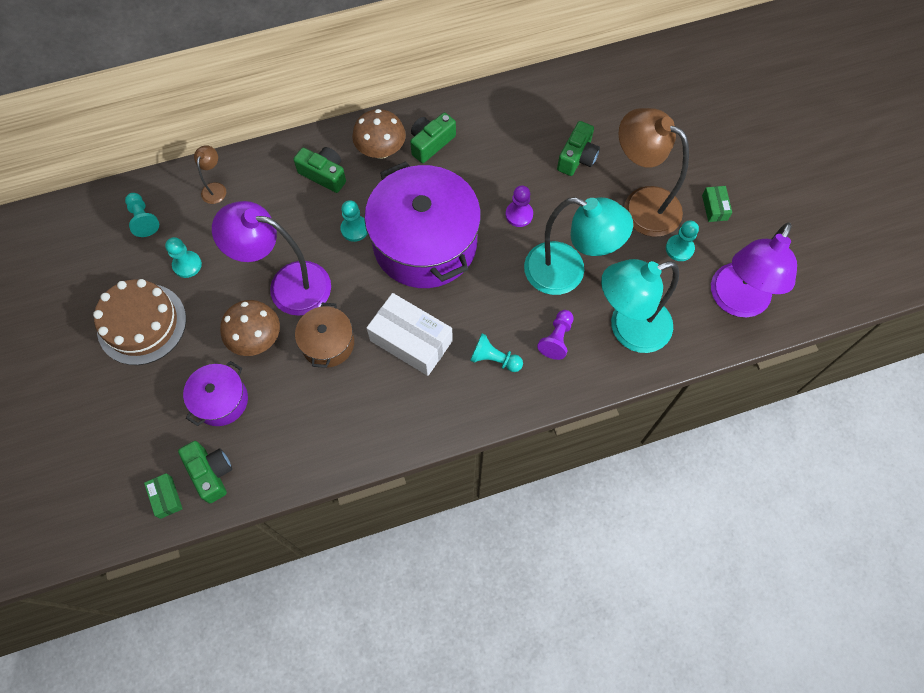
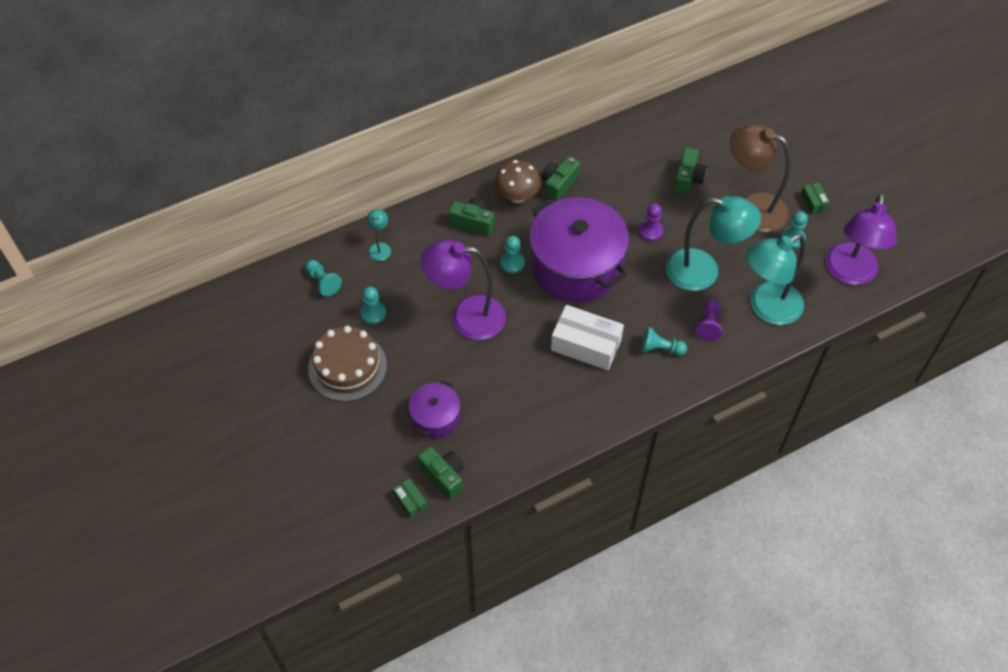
camera: 10 degrees left, 10 degrees down
brown lamp [194,145,226,204] -> turquoise lamp [367,209,391,261]
brown mushroom [220,300,280,356] -> none
brown pot [295,303,354,368] -> none

